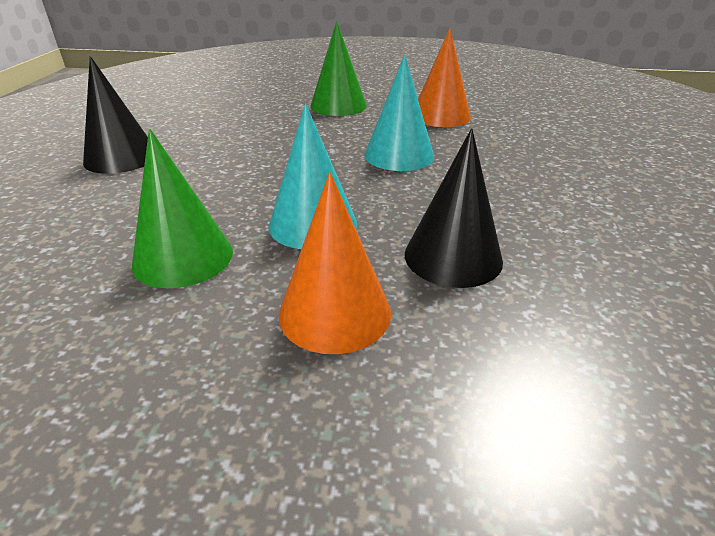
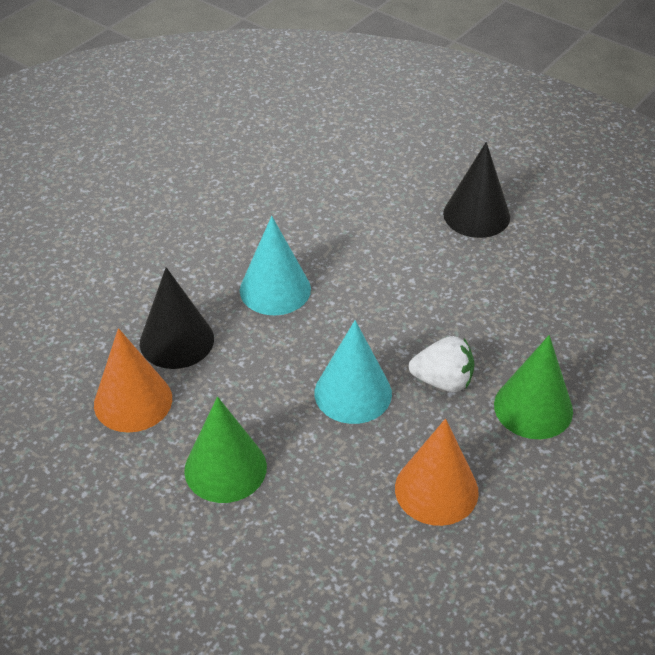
camera: 120 degrees right, 10 degrees up
green cone [132,129,233,288] -> green cone moved to [184,397,267,503]
orange cone [279,172,391,354] -> orange cone moved to [94,328,172,433]
none -> white strawberry [409,336,475,392]

